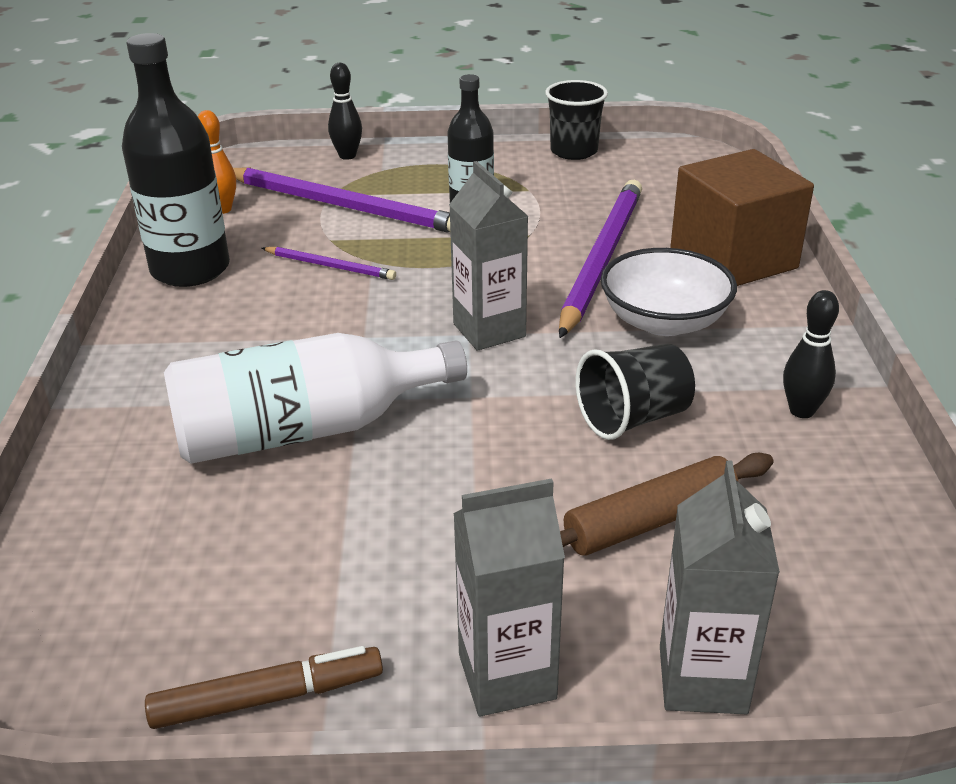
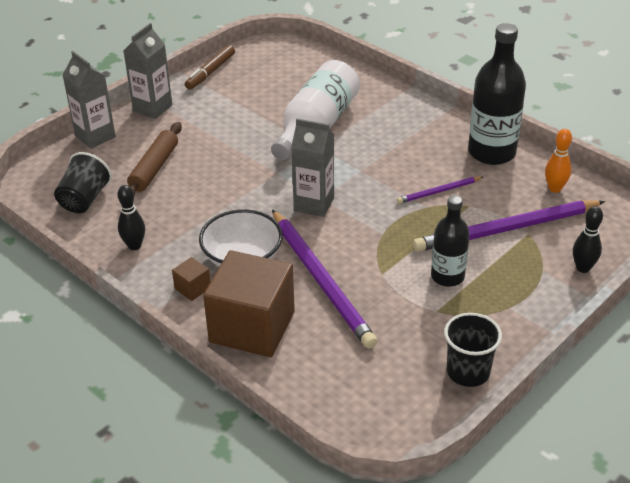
camera: 135 degrees right, 5 degrees up
black cup [575,344,695,440] -> black cup moved to [54,152,112,213]
none -> brown cube [172,257,211,301]

